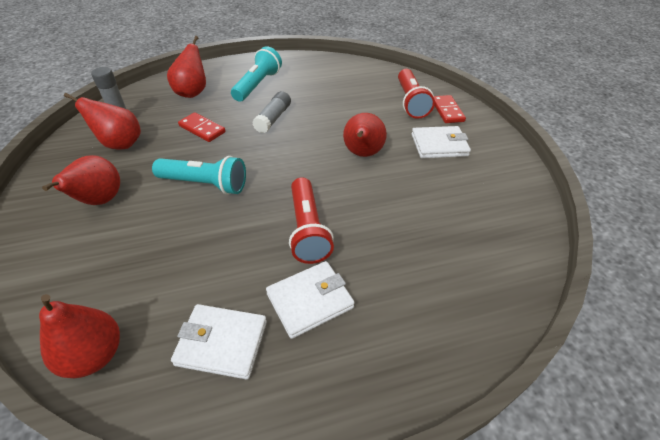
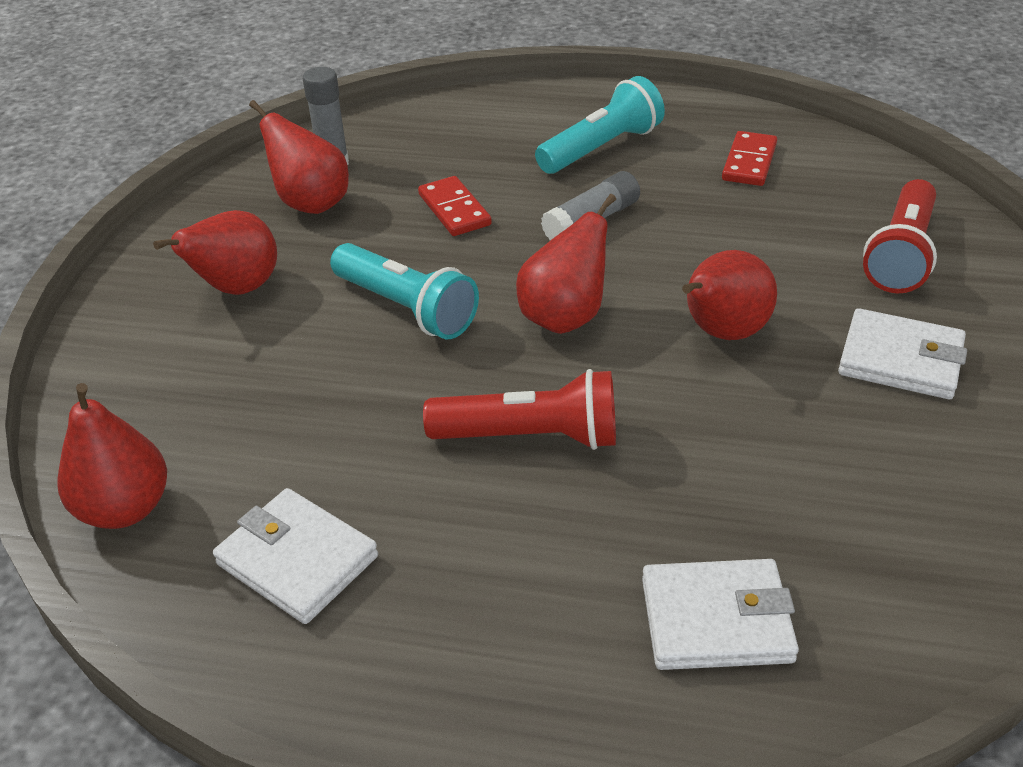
camera: 30 degrees right, 5 degrees down
red pear [167,36,206,98] -> red pear moved to [516,194,616,334]
white wallet [266,261,355,339] -> white wallet moved to [642,559,799,670]
red flashlight [289,177,334,264] -> red flashlight turned 105 degrees counterclockwise [423,369,616,450]
red domino [434,95,466,123] -> red domino moved to [722,131,777,186]

